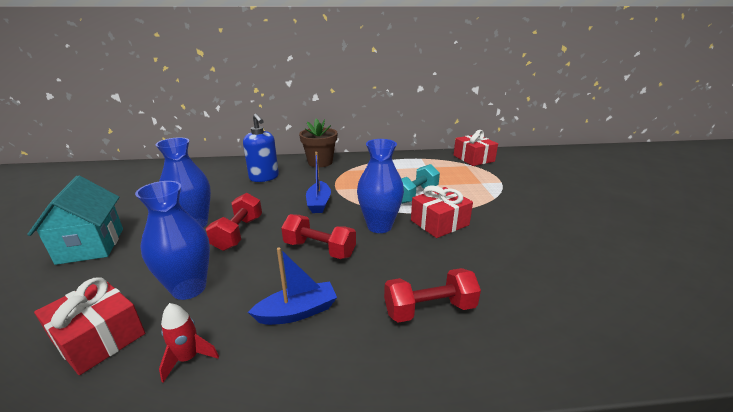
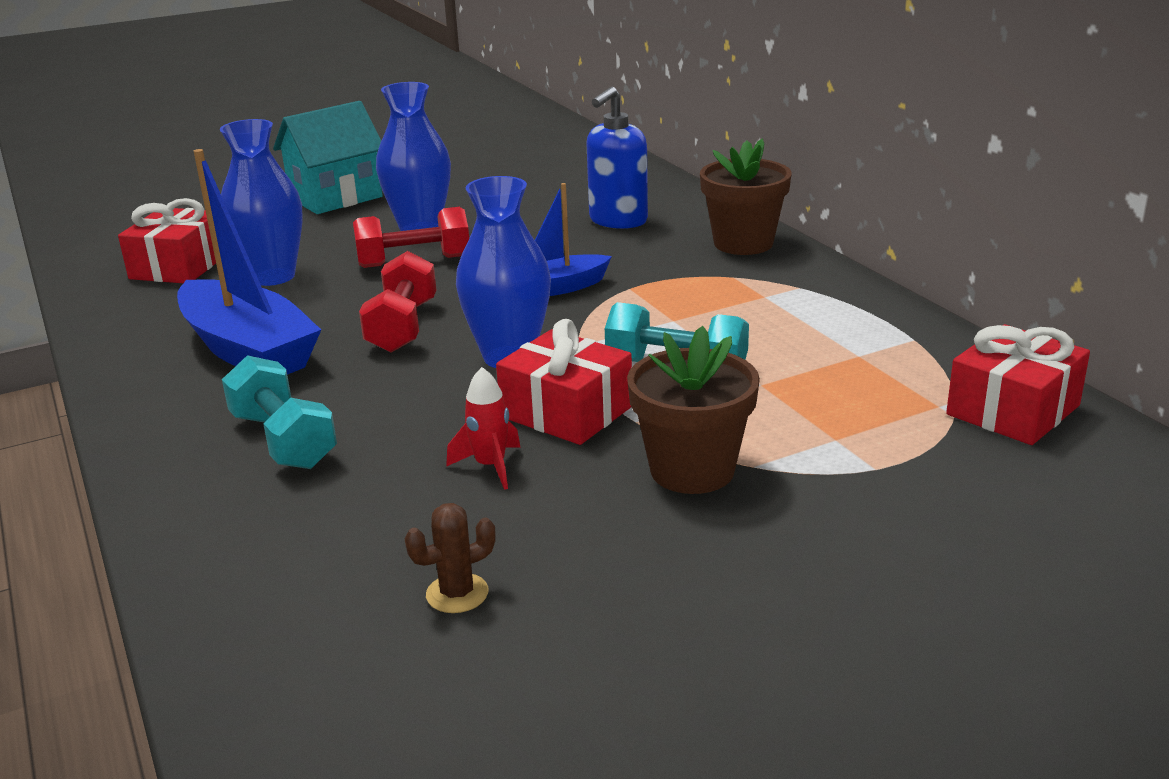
camera: 70 degrees right, 0 degrees up
red rocket [159,303,219,383] -> red rocket moved to [446,367,521,490]
blue boat [248,248,337,325] -> blue boat [177,149,321,375], size x1.72
red dumbbell [384,268,481,323] -> turquoise dumbbell [222,355,337,469]
none -> brown cactus [405,503,496,613]
none -> brown flower pot [627,326,760,494]

